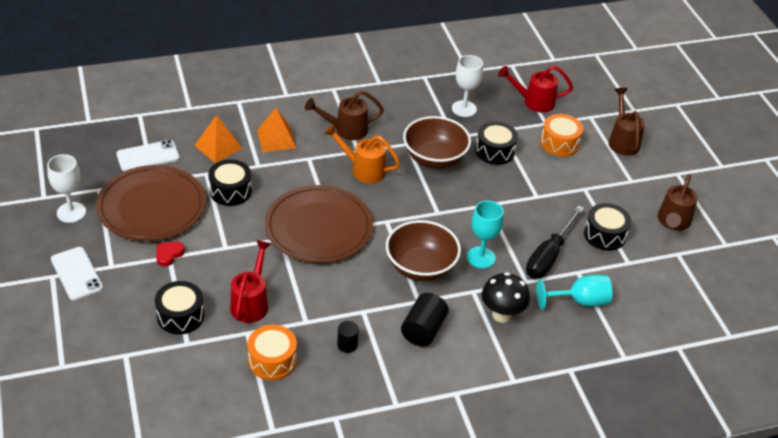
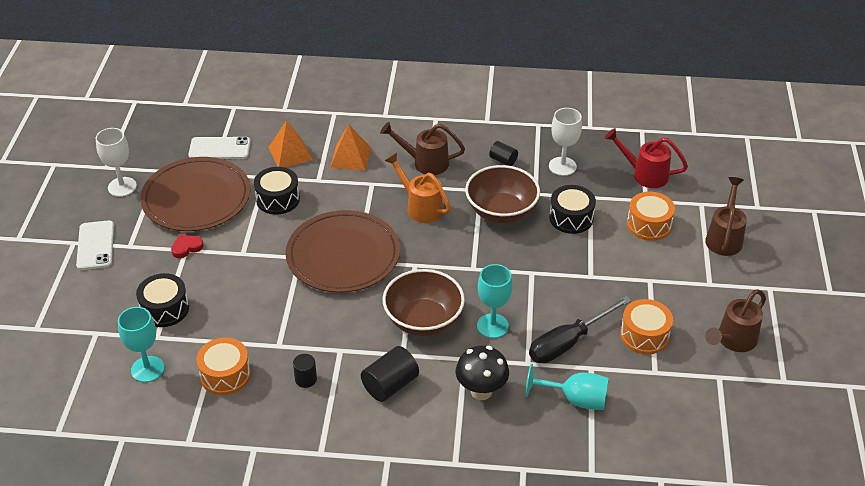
camera: 25 degrees right, 0 degrees up
red watering can [230,240,271,323] -> none
black drum [584,203,631,251] -> orange drum [620,299,673,355]
none -> turquoise goblet [118,307,165,382]
none -> black cylinder [489,141,518,166]

